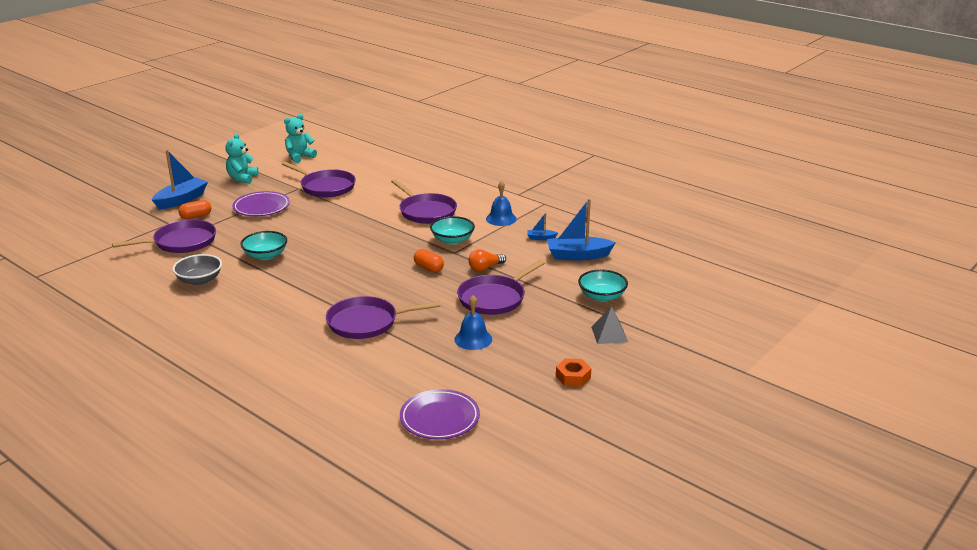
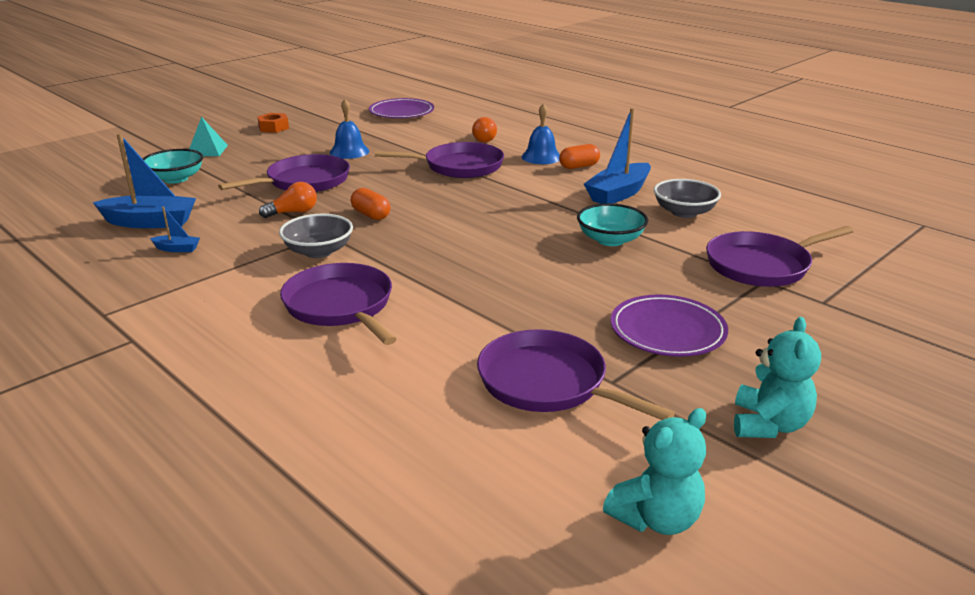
camera: 175 degrees left, 0 degrees up
blue boat [152,150,208,210] -> blue boat moved to [584,108,651,204]
orange capsule [178,200,211,219] -> orange capsule moved to [559,144,600,169]
turquoise bowl [430,216,475,245] -> grey bowl [279,214,353,258]
blue bell [486,181,517,226] -> blue bell moved to [521,103,560,164]
grey pyramid [591,306,628,344] -> turquoise pyramid [189,117,228,156]
none -> orange light bulb [472,117,497,143]

